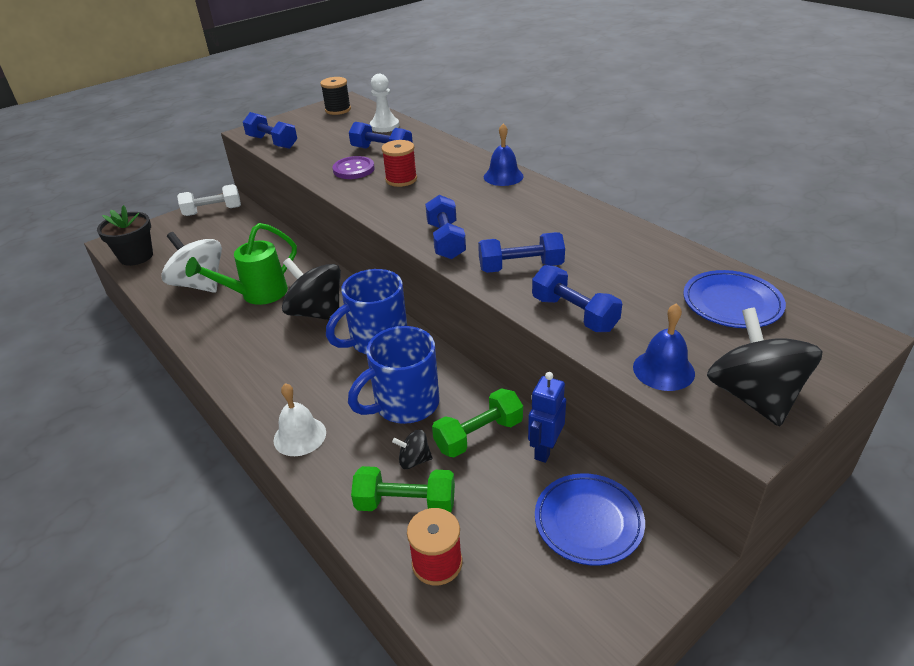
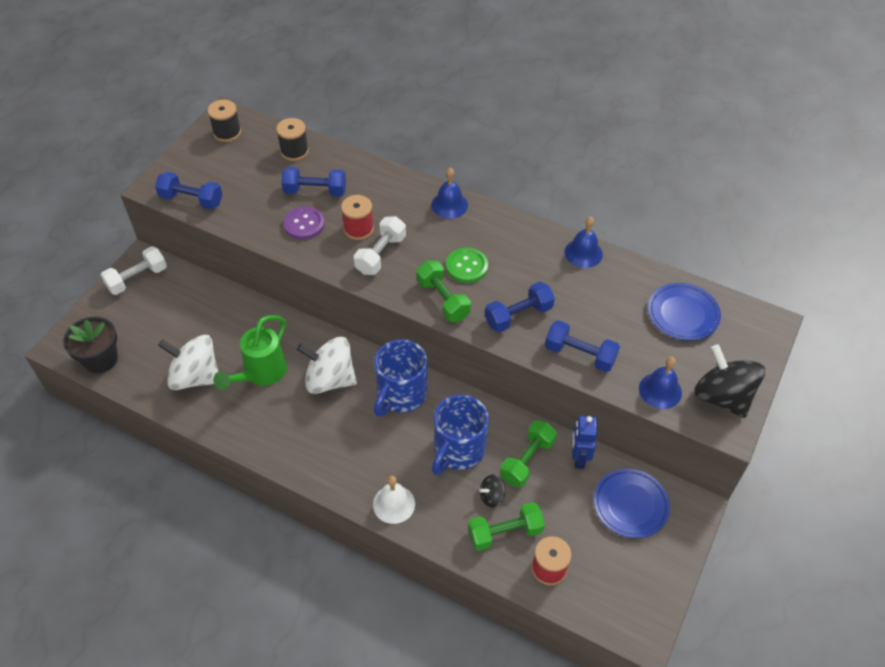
camera: 25 degrees left, 15 degrees up
black spinning top [282,258,341,320] -> white spinning top [297,337,357,394]
white pawn [370,74,399,132] -> black spool [276,118,309,161]
blue dumbbell [425,195,466,259] -> green dumbbell [417,261,471,322]
none -> white dumbbell [354,216,406,275]
none -> green button [446,248,488,283]
none -> blue bell [564,216,603,268]

